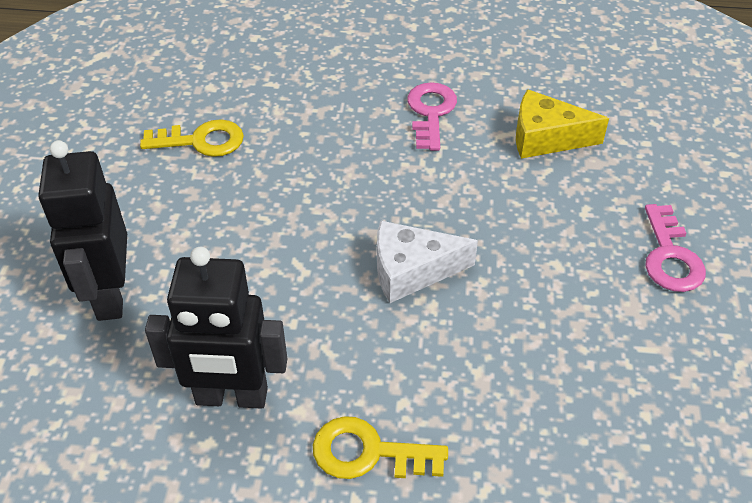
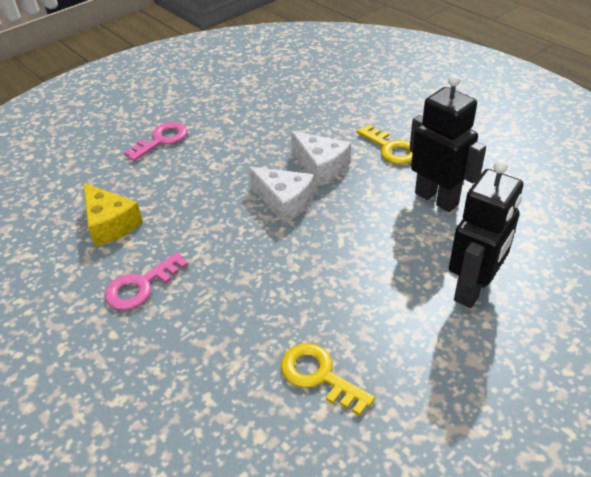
camera: 135 degrees left, 5 degrees down
none -> white cheese [291,131,351,186]

